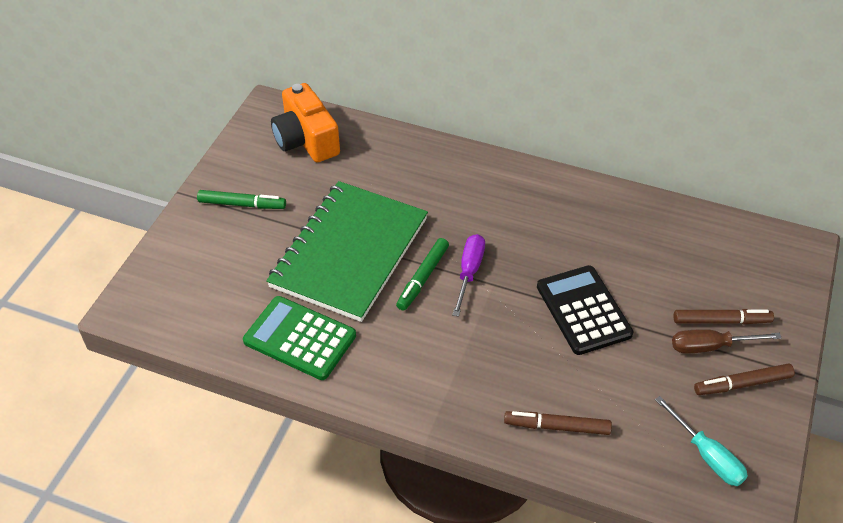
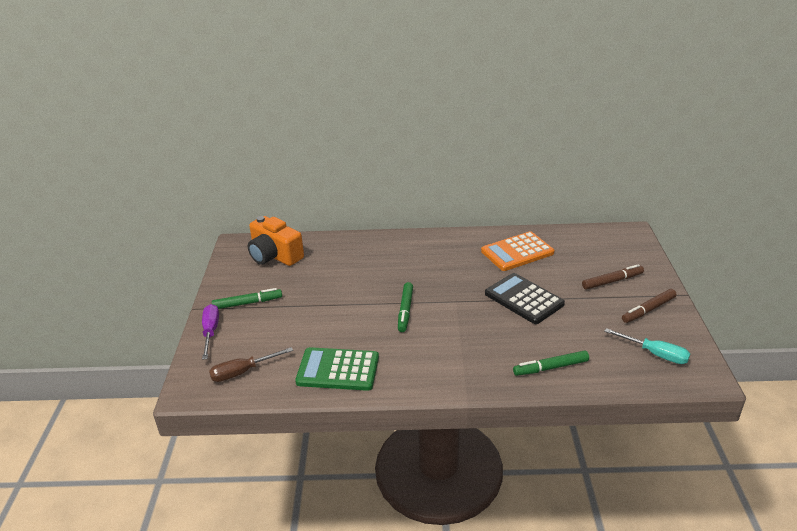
camera: 20 degrees left, 15 degrees down
green notebook [266,181,428,322] -> none
purple screwdriver [452,234,485,317] -> purple screwdriver moved to [202,304,219,360]
brown marker [504,411,612,435] -> green marker [513,350,589,376]
brown screwdriver [672,329,781,354] -> brown screwdriver moved to [209,347,293,382]
none -> orange calculator [481,231,554,271]

